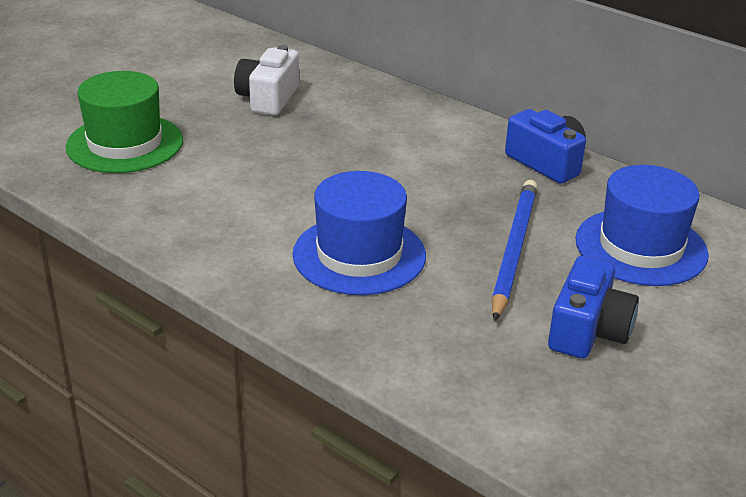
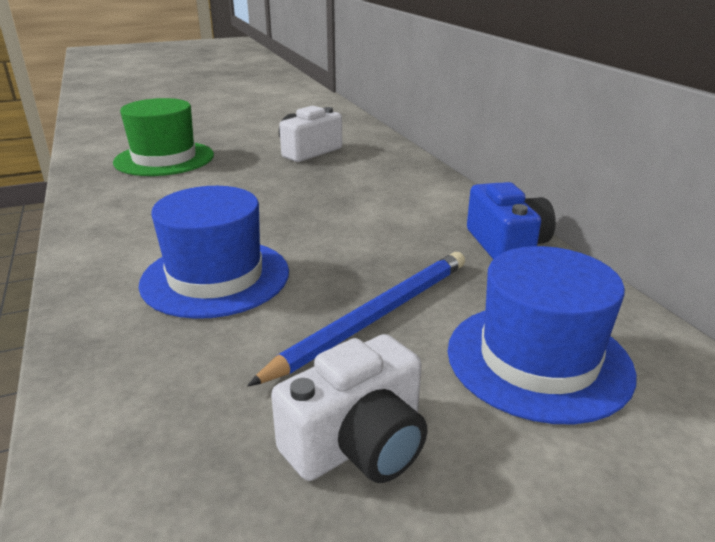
camera: 30 degrees right, 5 degrees down
blue camera [548,256,639,358] -> white camera [271,334,428,483]

